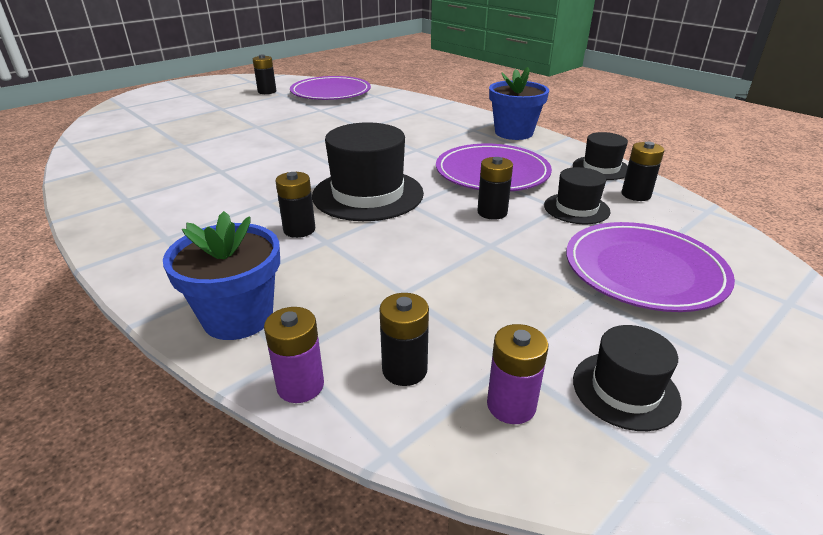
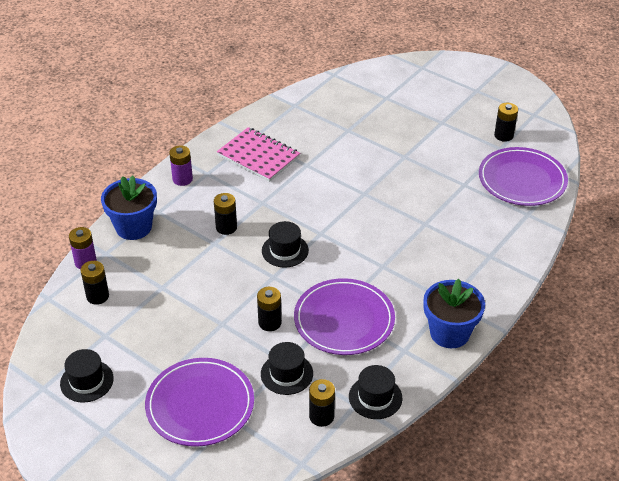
camera: 80 degrees right, 10 degrees up
black hat [312,122,424,221] -> black hat [262,221,309,267], size x0.55
purple battery [487,324,548,424] -> purple battery moved to [169,145,193,186]
none -> pink notebook [217,127,300,182]

